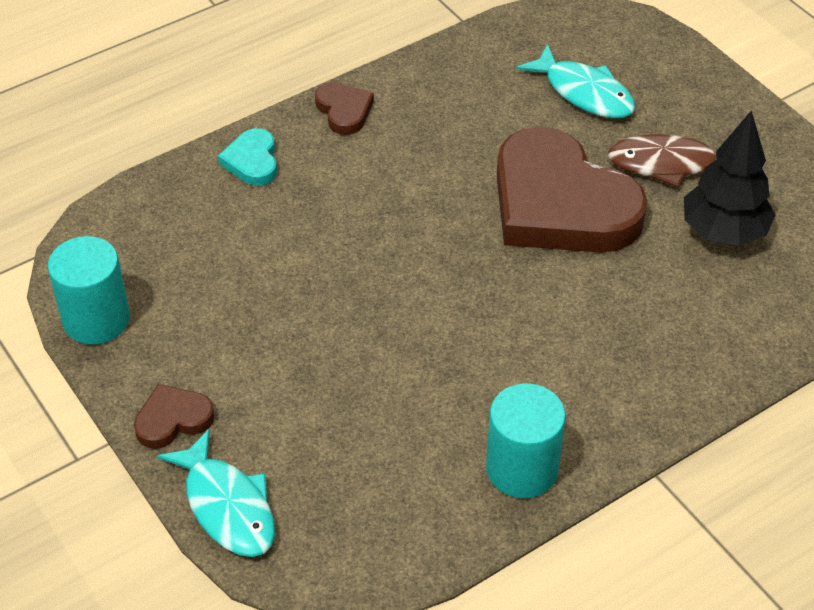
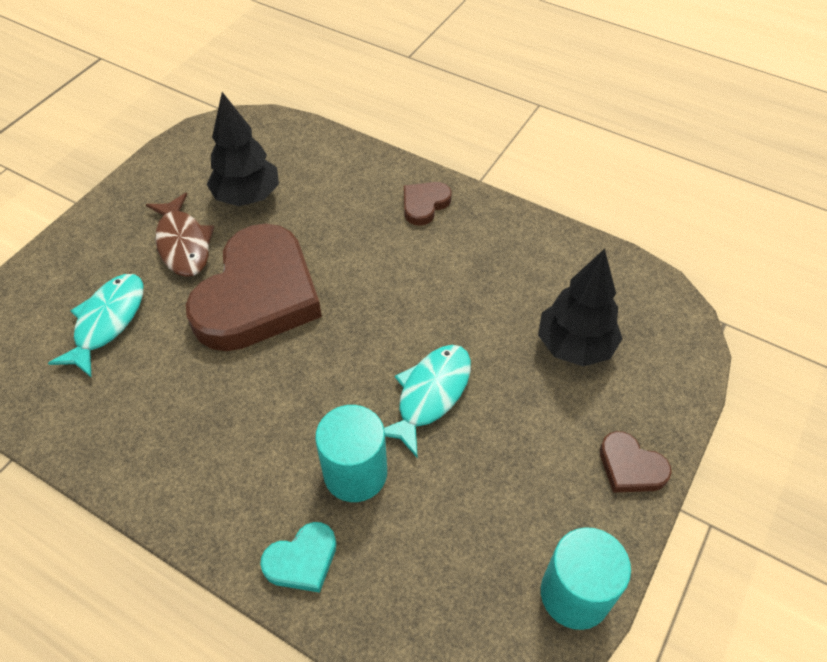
camera: 115 degrees left, 5 degrees up
turquoise fish [157,429,275,557] -> turquoise fish moved to [384,345,471,458]
brown heart [315,82,374,135] -> brown heart moved to [404,182,452,226]
turquoise cylinder [486,383,566,498] -> turquoise cylinder moved to [315,405,387,502]
none -> black tree [538,249,623,367]

